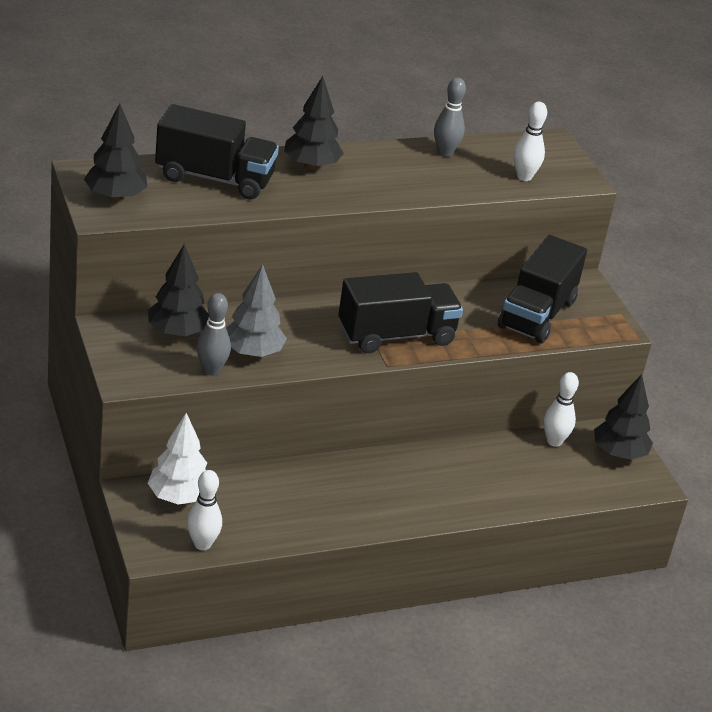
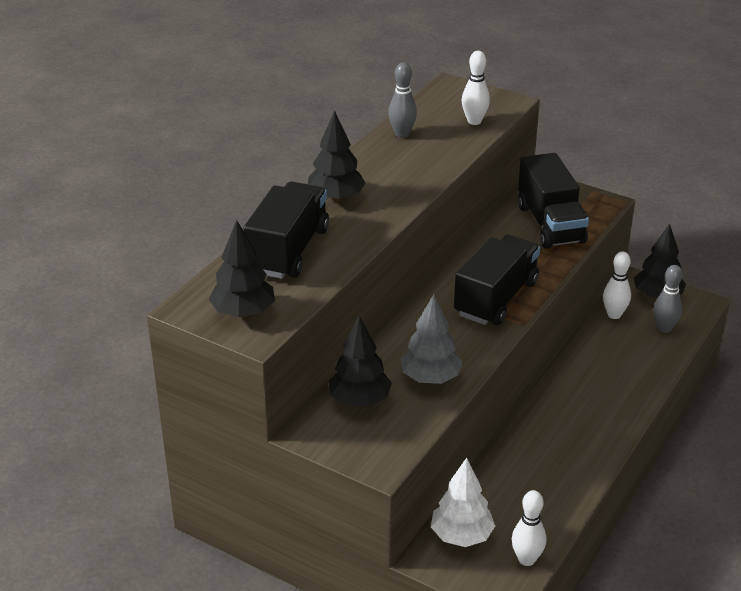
camera: 35 degrees left, 0 degrees up
black truck [155,104,279,200] -> black truck turned 45 degrees counterclockwise [243,182,329,279]
grey bowling pin [197,293,231,376] -> grey bowling pin moved to [654,265,683,333]

